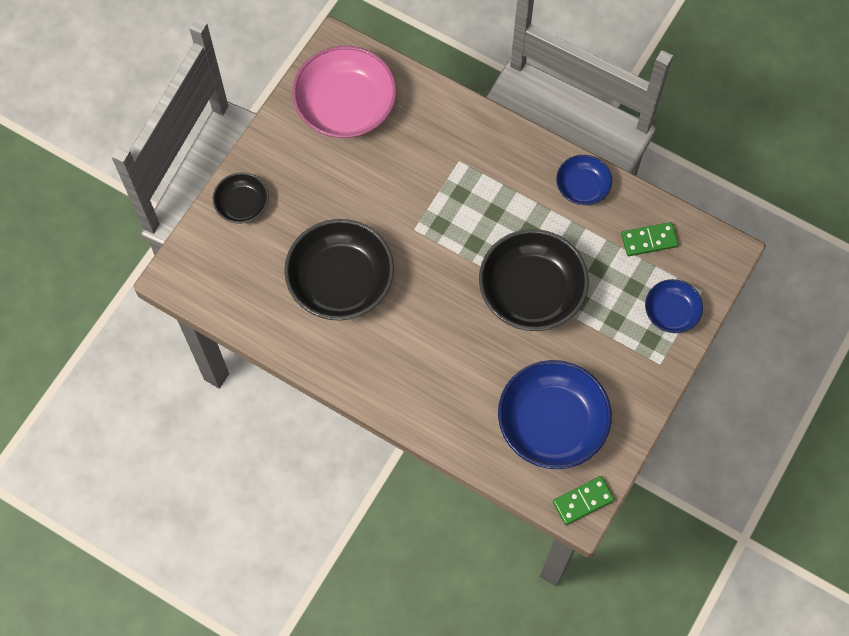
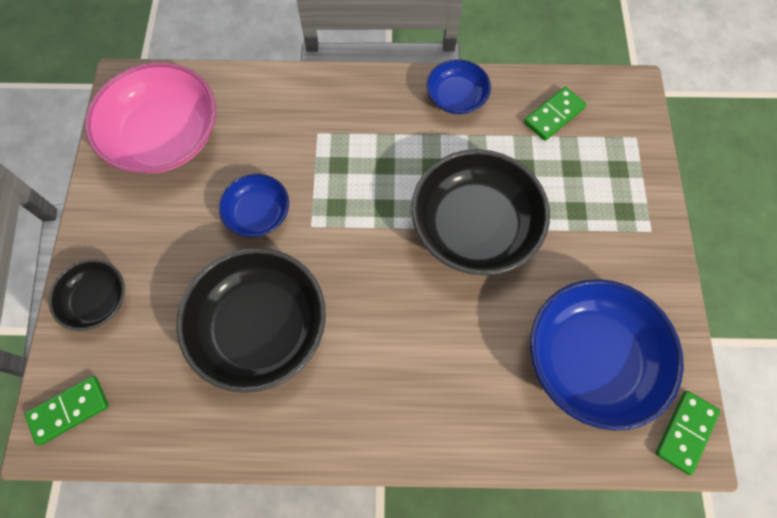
camera: 30 degrees left, 0 degrees up
blue bowl [645,279,703,333] -> blue bowl moved to [219,174,289,237]
none -> green domino [25,376,109,446]

